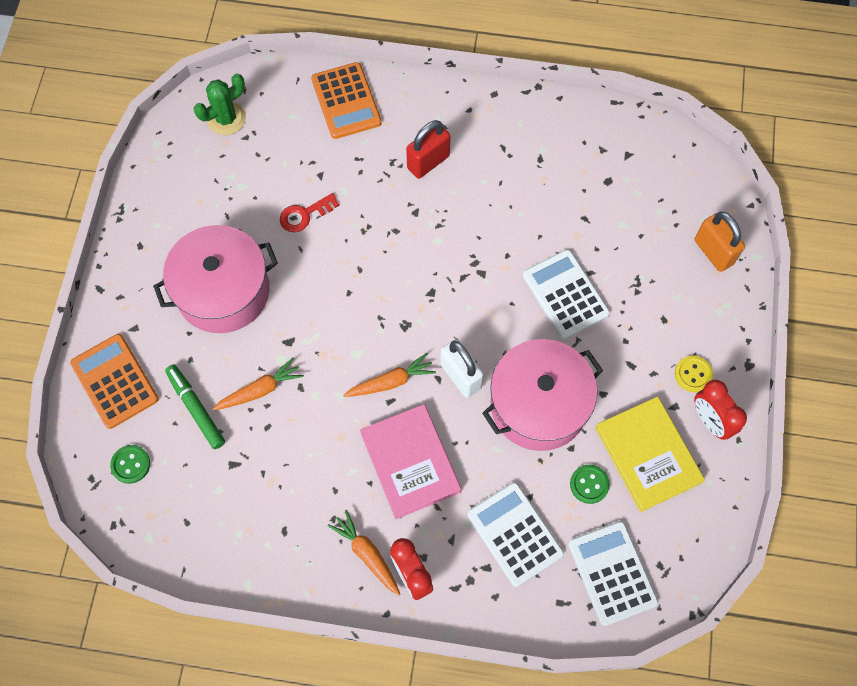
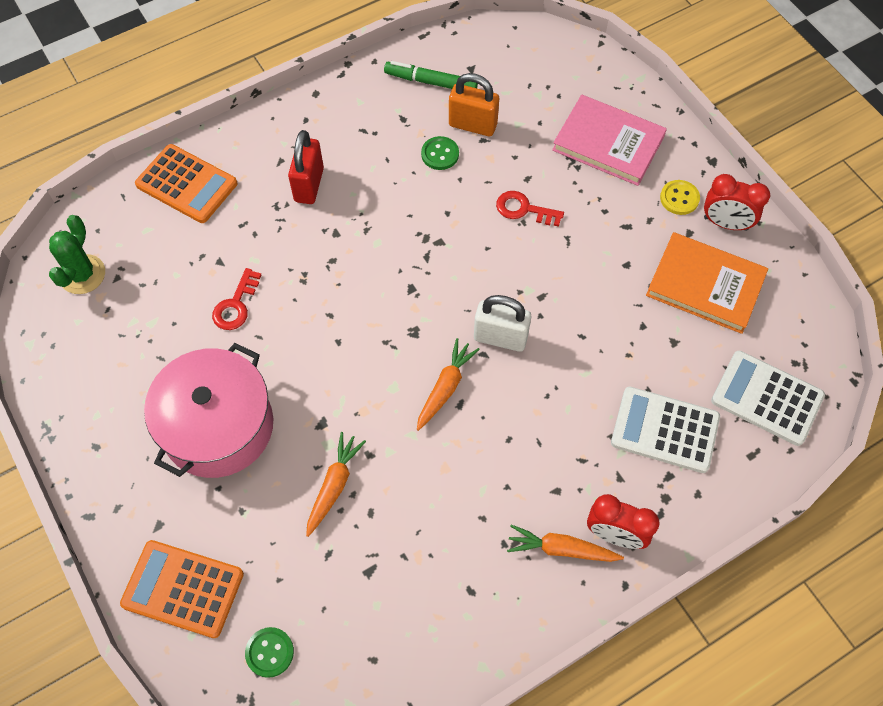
camera: 40 degrees left, 5 degrees down
green marker [165,365,225,449] -> green marker moved to [384,61,478,89]
pink book [360,404,461,519] -> pink book moved to [552,95,667,186]
pink pot [482,339,603,451] -> none
white calculator [523,249,610,339] -> red key [496,191,564,227]
green button [570,465,610,504] -> green button moved to [421,136,459,170]
yellow book [595,397,705,512] -> orange book [646,232,768,334]
orange padlock [695,212,745,272] -> orange padlock moved to [449,73,499,136]

